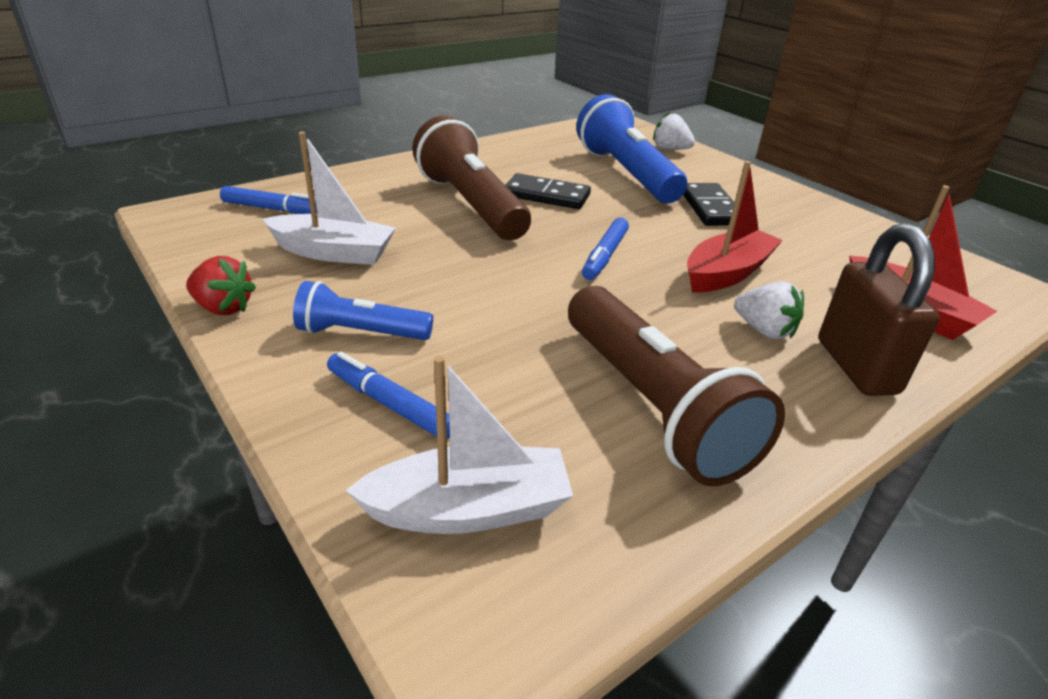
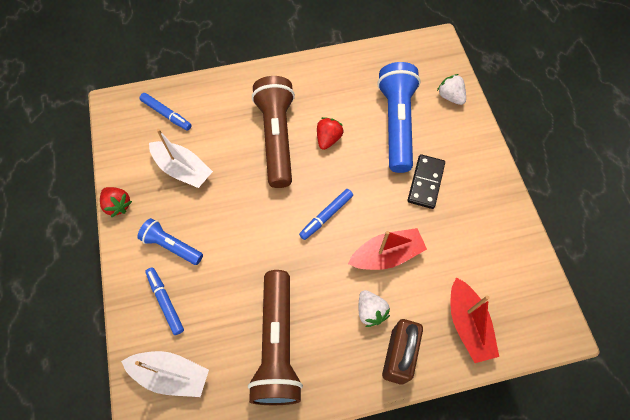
camera: 25 degrees right, 30 degrees up
black domino [506,173,591,209] -> red strawberry [317,117,343,150]

